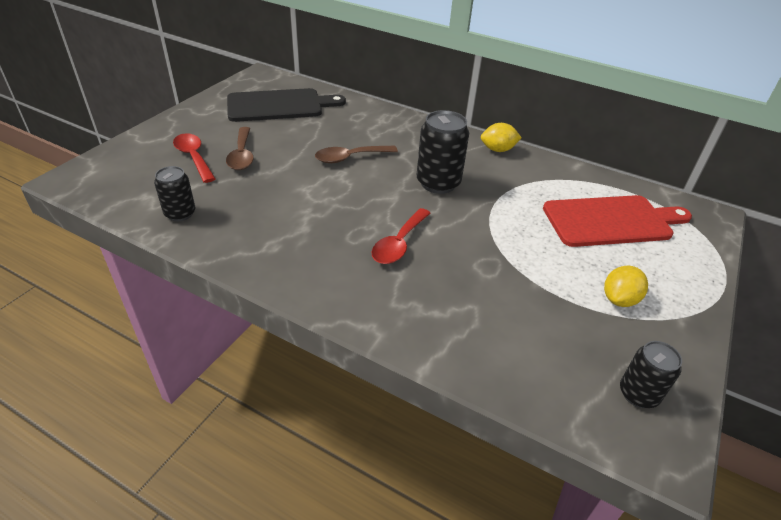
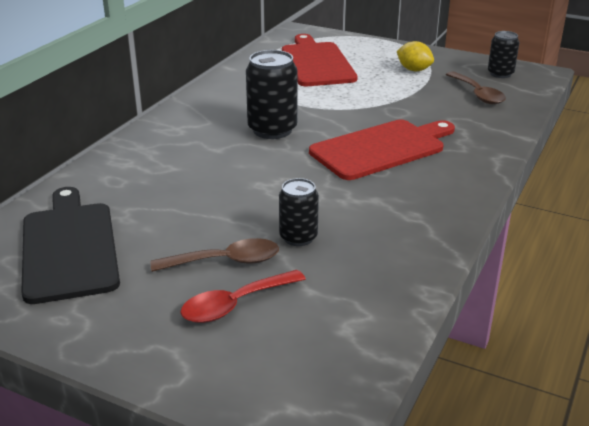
camera: 90 degrees left, 10 degrees down
black can [154,166,195,221] -> black can moved to [279,178,319,246]
brown spoon [315,146,398,163] -> brown spoon moved to [446,71,506,104]
red spoon [371,208,431,264] -> red cutting board [309,120,455,180]
yellow lemon [481,123,522,152] -> none

